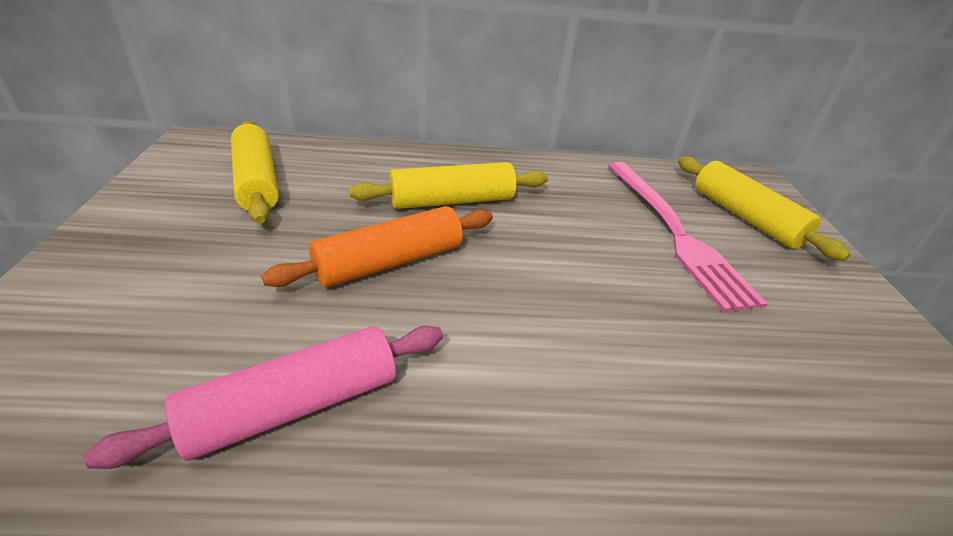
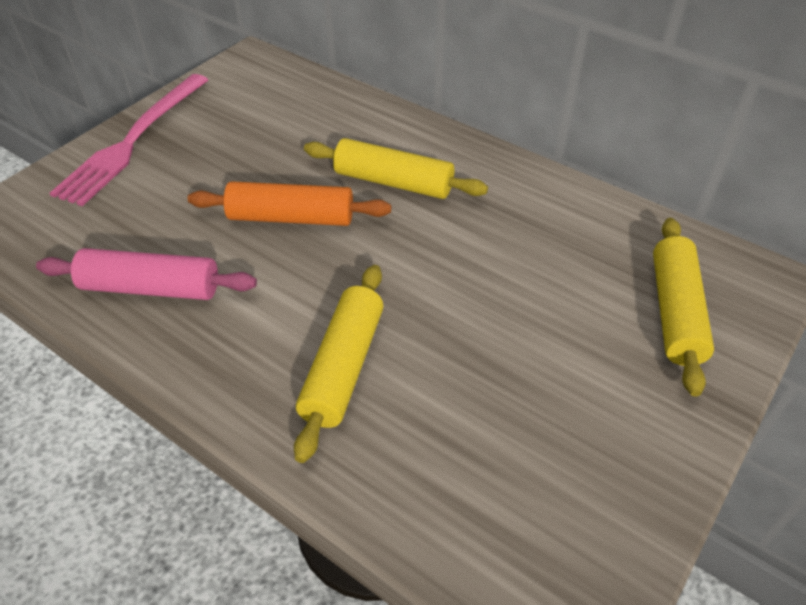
camera: 40 degrees right, 10 degrees up
yellow rolling pin [231,121,279,224] -> yellow rolling pin moved to [294,265,383,463]
pink fork [608,162,768,312] -> pink fork moved to [49,74,208,206]

